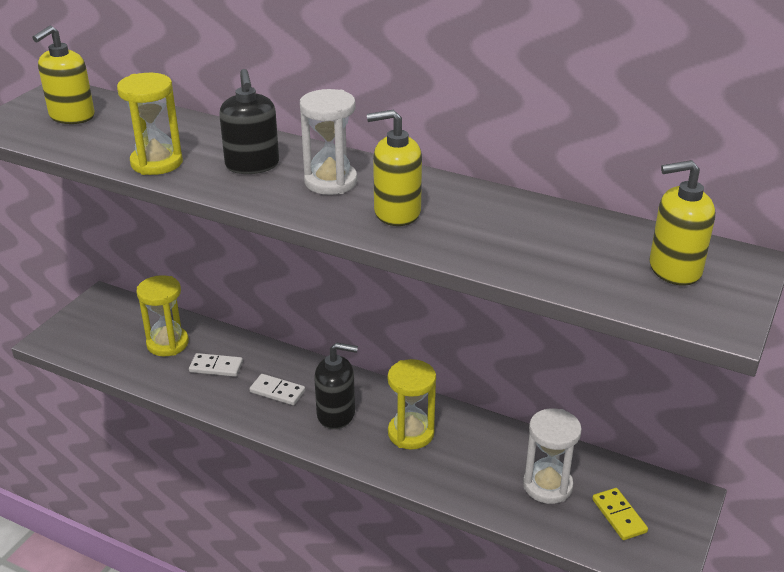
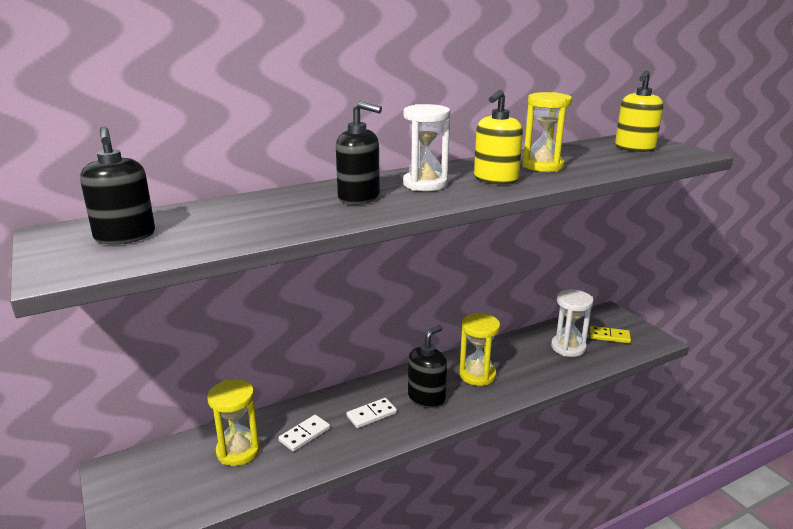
camera: 55 degrees left, 10 degrees down
yellow soap dispenser [32,25,95,124] -> black soap dispenser [80,126,155,245]
yellow hourglass [117,73,183,175] -> yellow hourglass moved to [522,92,572,172]

